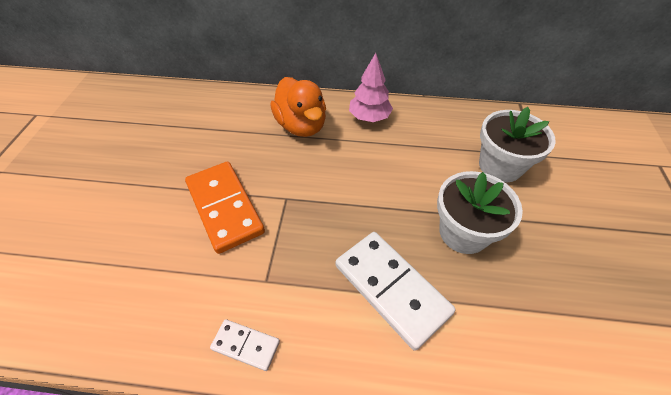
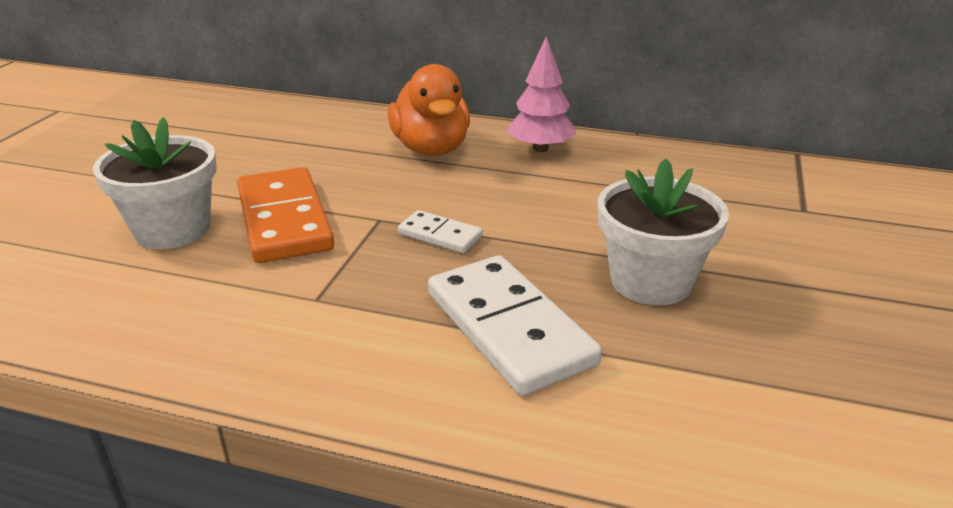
camera: 10 degrees right, 20 degrees down
white domino [210,319,280,371] -> white domino moved to [398,210,483,253]
white flower pot [479,107,556,182] -> white flower pot moved to [93,117,217,249]

